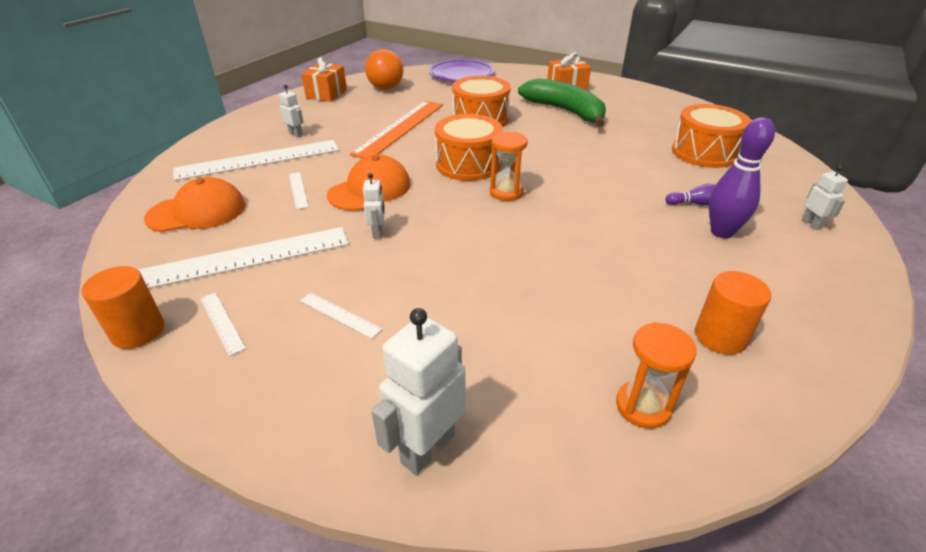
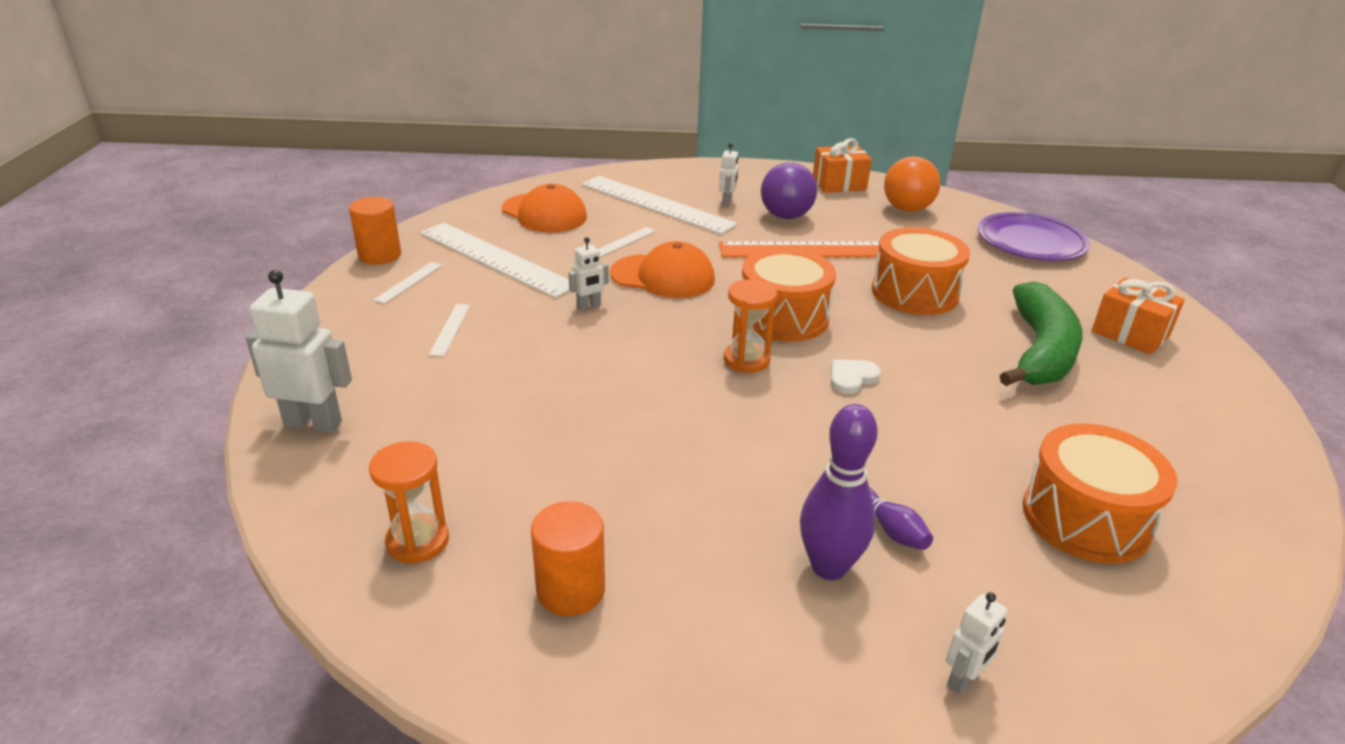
camera: 60 degrees right, 5 degrees down
none -> purple ball [761,162,817,219]
none -> white heart [831,359,881,394]

